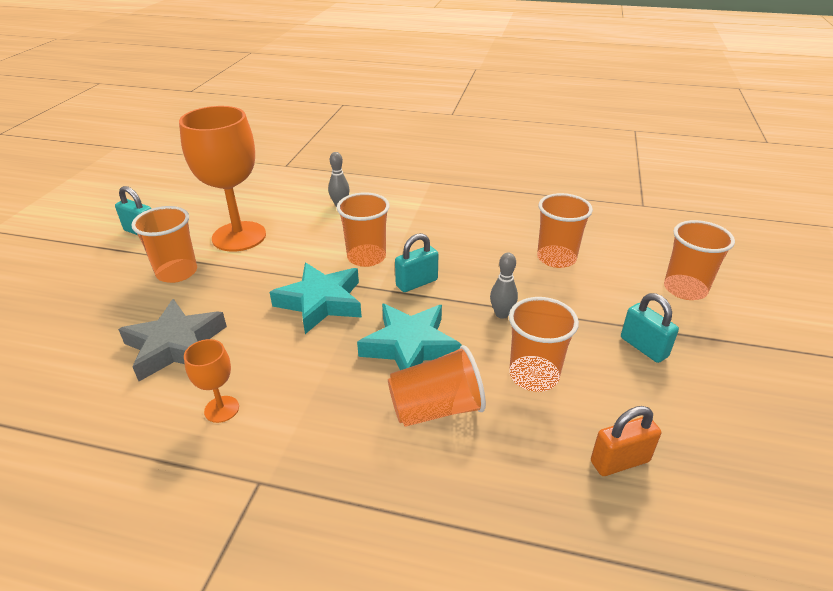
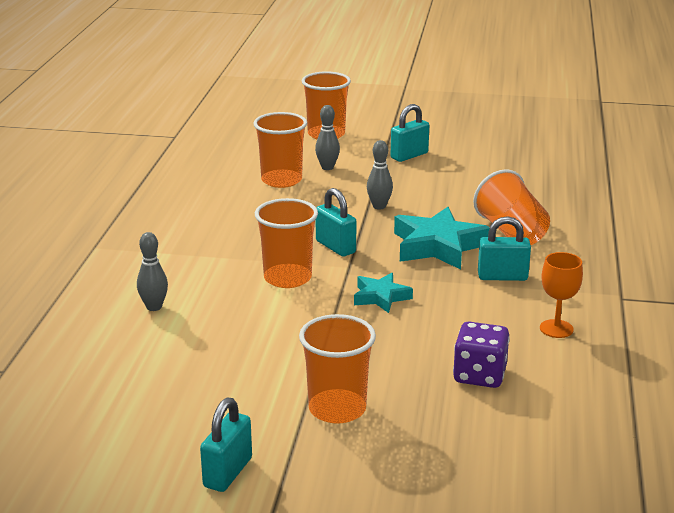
camera: 95 degrees left, 10 degrees down
grey star [118,299,227,381] -> purple dice [453,322,510,388]
orange goblet [179,106,266,252] -> none
turquoise star [269,263,362,334] -> turquoise star [354,273,413,313], size x0.57
orange cup [509,297,579,392] -> none
orange padlock [591,406,661,476] -> none
none -> grey bowling pin [315,105,340,170]
none -> turquoise padlock [478,216,531,281]

